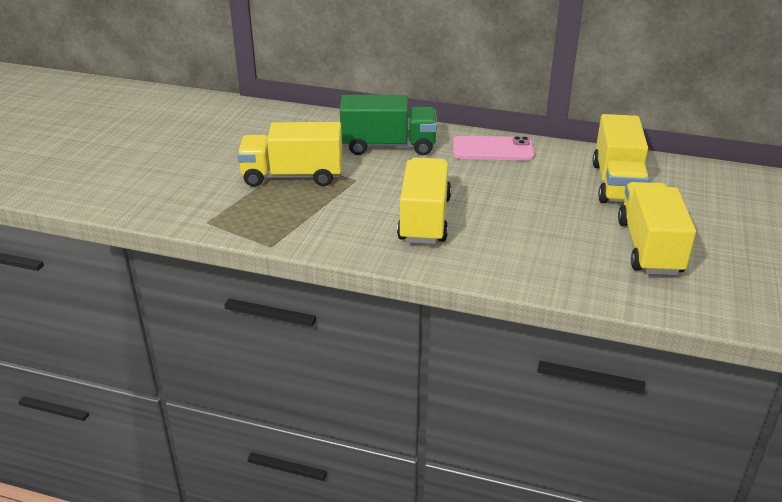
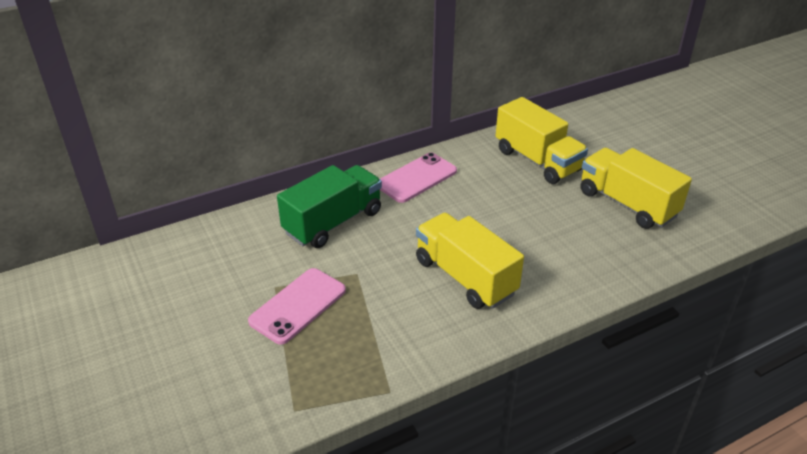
camera: 45 degrees left, 5 degrees up
yellow truck [237,122,342,187] -> pink phone [248,268,346,345]

